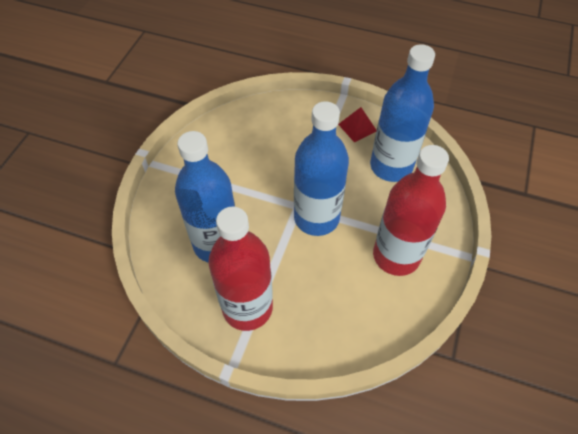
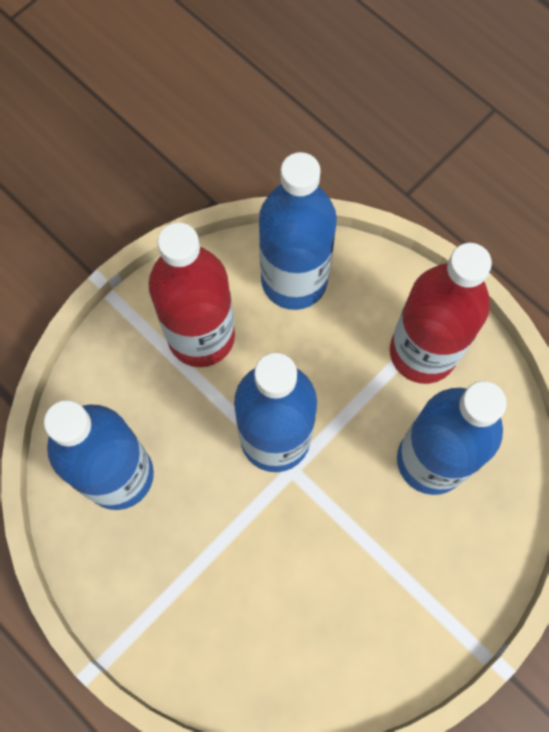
camera: 155 degrees left, 15 degrees up
red pyramid [338,107,377,142] -> none
none -> blue bottle [259,152,337,310]

